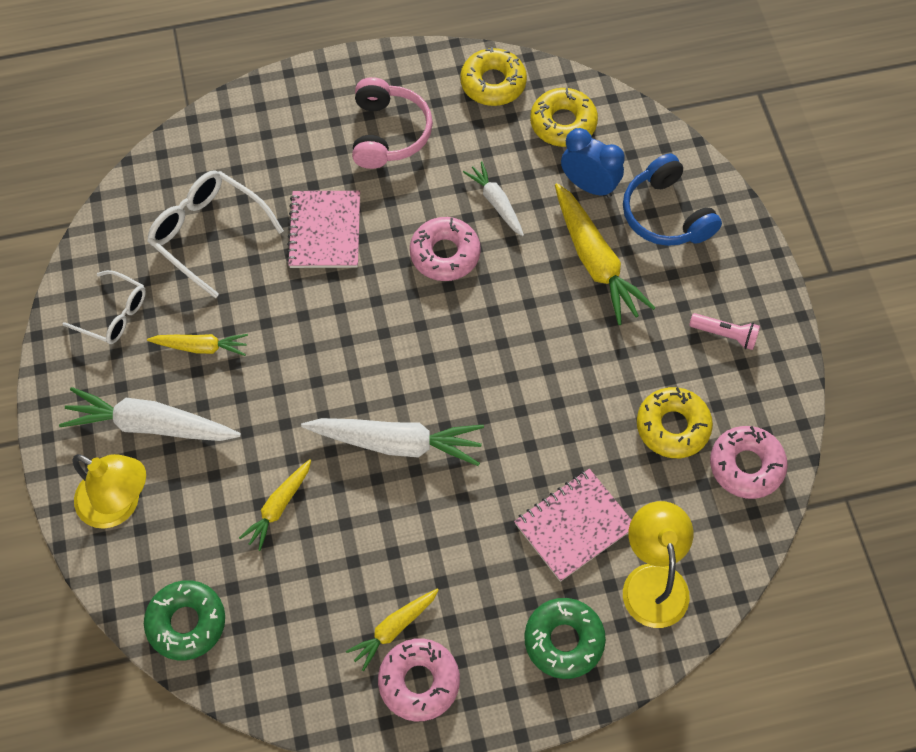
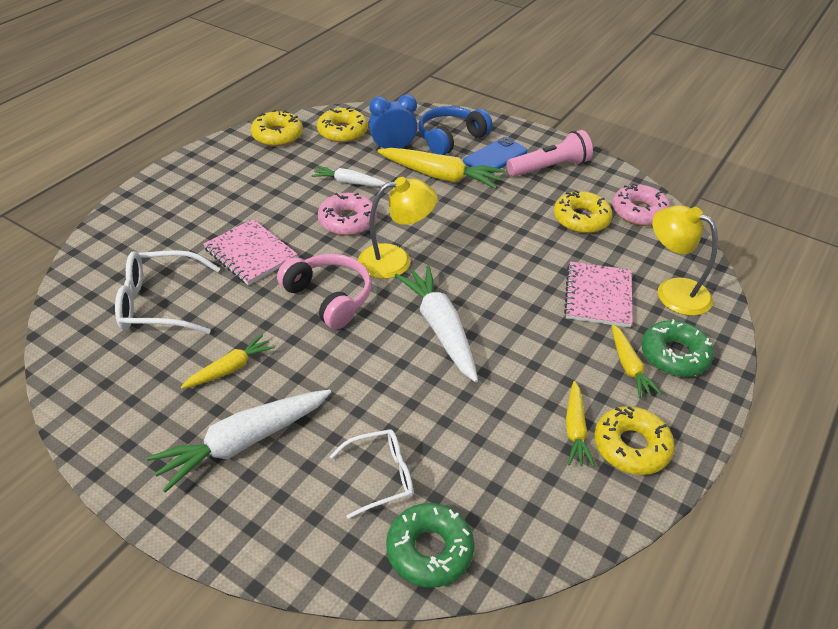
camera: 45 degrees left, 20 degrees down
white glasses [63,270,146,344] -> white glasses moved to [330,429,413,519]
yellow lamp [72,454,146,529] -> yellow lamp moved to [358,177,437,279]
yellow carrot [239,459,311,551] -> yellow carrot moved to [612,324,662,398]
white carrot [301,418,484,466] -> white carrot turned 75 degrees counterclockwise [394,265,478,382]
pink headphones [352,77,433,169] -> pink headphones moved to [277,254,371,329]
pink donut [378,638,460,721] -> yellow donut [594,406,675,475]
blue headphones [623,153,722,246] -> blue headphones turned 120 degrees clockwise [418,106,492,155]
pink flashlight [689,313,760,350] -> pink flashlight [506,130,593,177], size x1.71
none -> blue phone [463,137,528,174]

